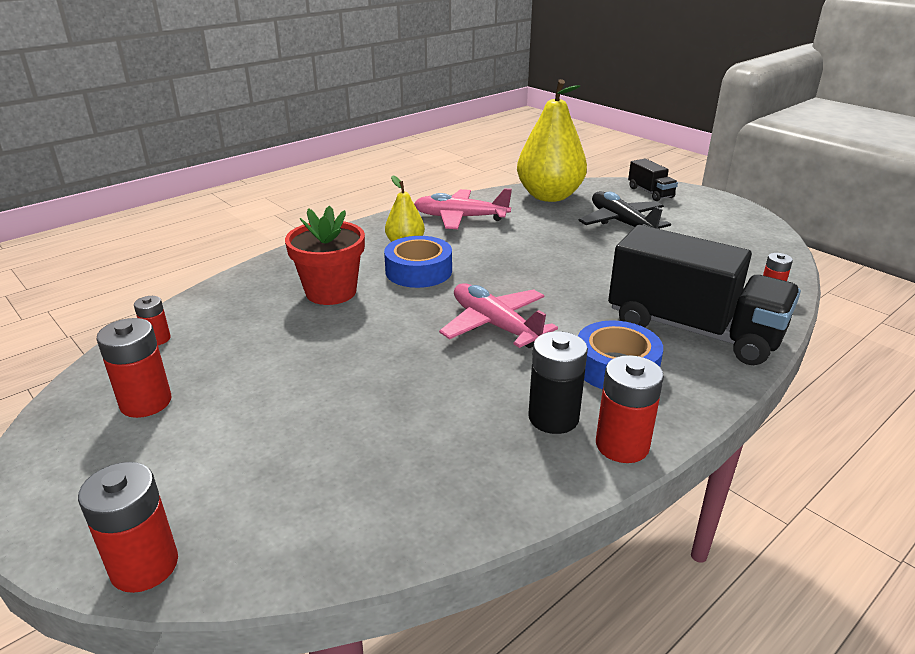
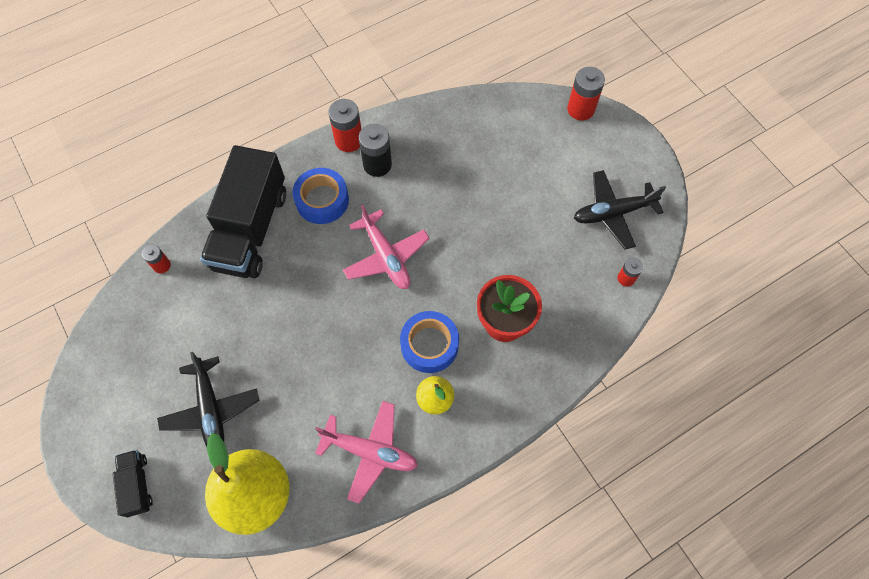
camera: 170 degrees left, 35 degrees up
red battery [96,318,171,418] -> black plane [574,170,666,250]
black truck [608,225,801,365] -> black truck turned 120 degrees counterclockwise [200,145,286,278]

